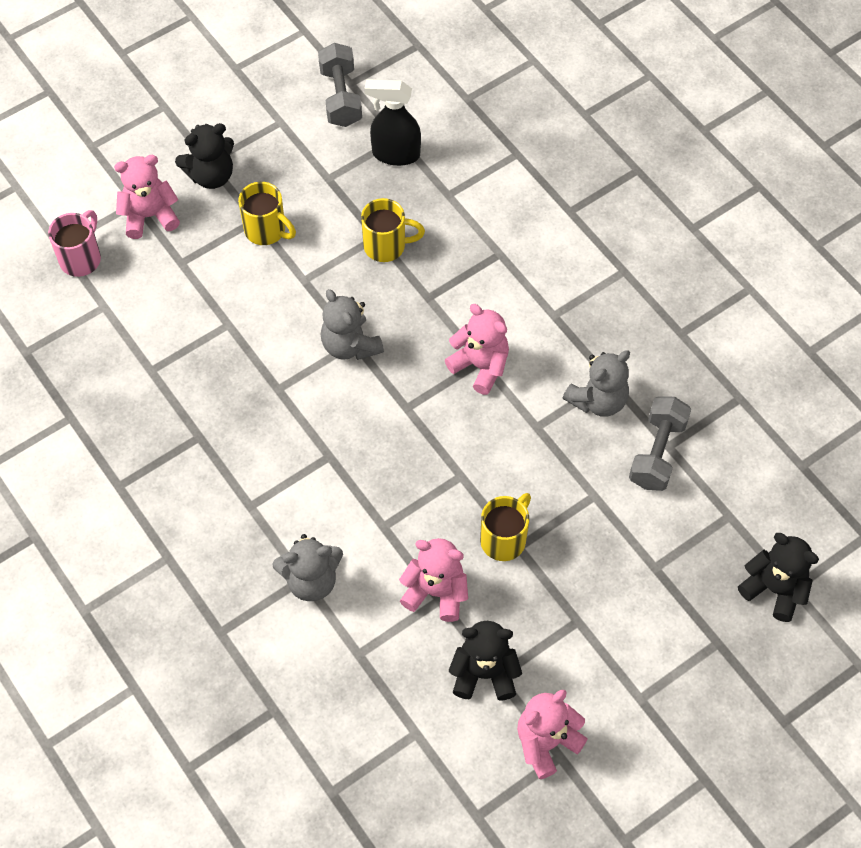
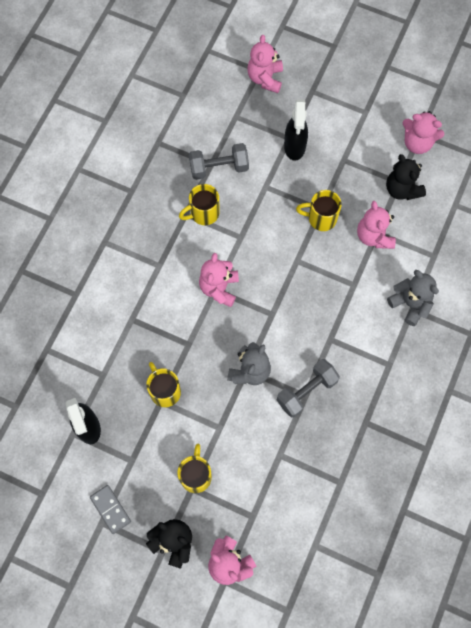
camera: 120 degrees left, 10 degrees up
pink mug [48,210,101,277] -> none
grey dumbbell [318,43,362,127] -> grey dumbbell moved to [277,359,340,418]
grey teddy bear [563,350,630,417] -> yellow mug [179,184,220,225]
black teddy bear [738,533,819,622] -> pink teddy bear [247,35,283,93]
none -> grey domino [90,485,131,534]
none -> black spray bottle [284,99,308,161]

